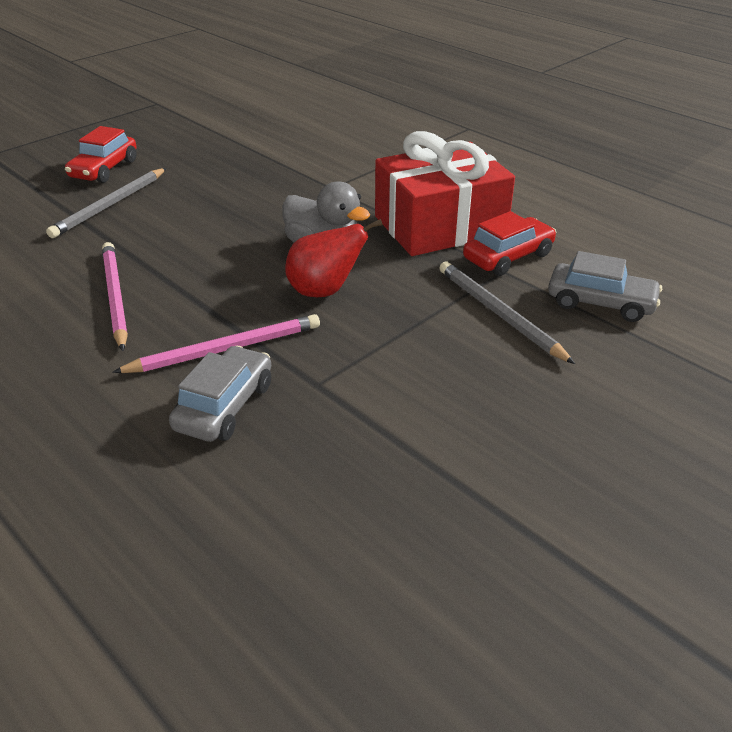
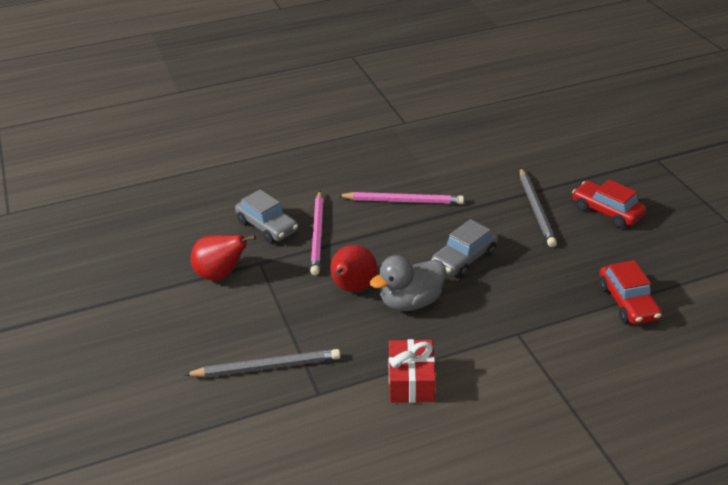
camera: 115 degrees right, 0 degrees up
grey pencil [46,168,167,238] -> grey pencil turned 150 degrees counterclockwise [520,168,557,247]
red gift [375,131,515,256] -> red gift [388,339,436,403], size x0.54
red car [463,211,556,276] -> red car moved to [599,260,662,325]
grey car [548,251,662,322] -> grey car moved to [431,219,498,278]
none -> red pear [191,235,256,281]

